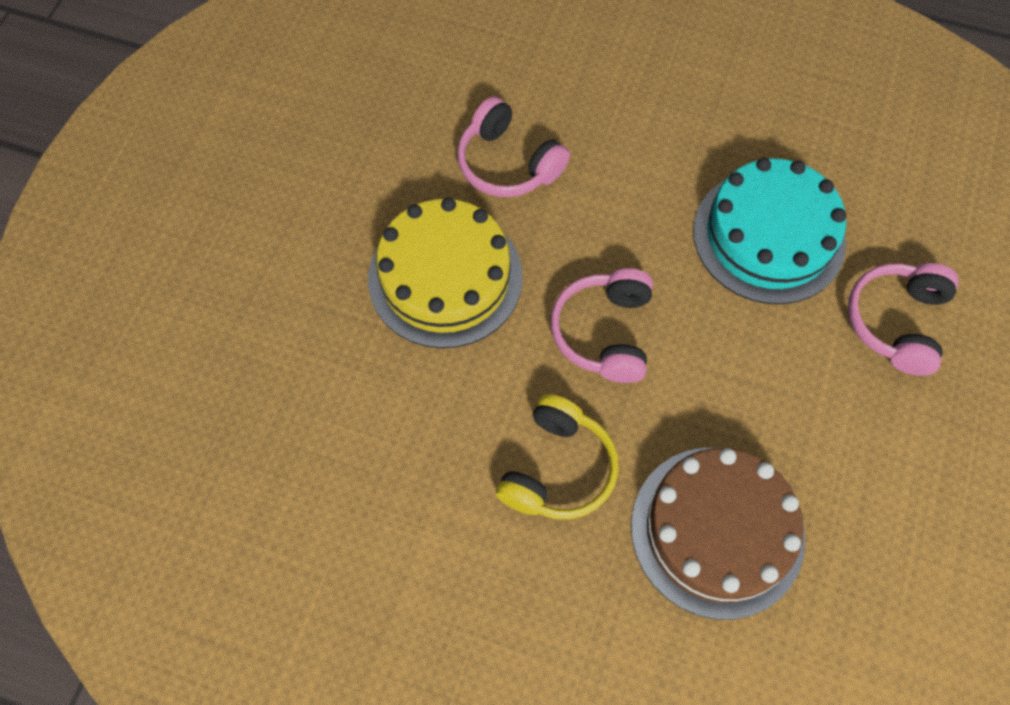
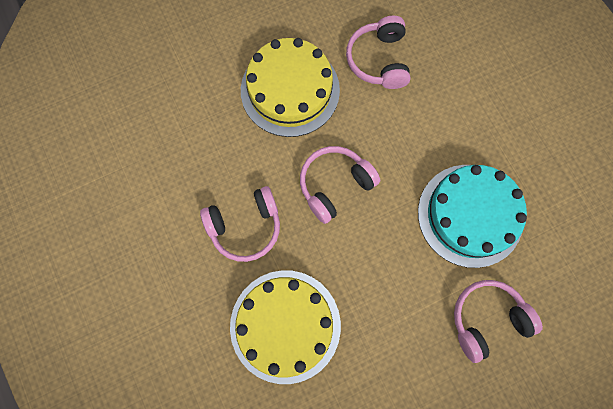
camera: 45 degrees right, 10 degrees up
yellow headphones [496,394,619,520] -> pink headphones [200,186,280,262]
brown cake [631,448,805,620] -> yellow cake [230,270,341,384]

